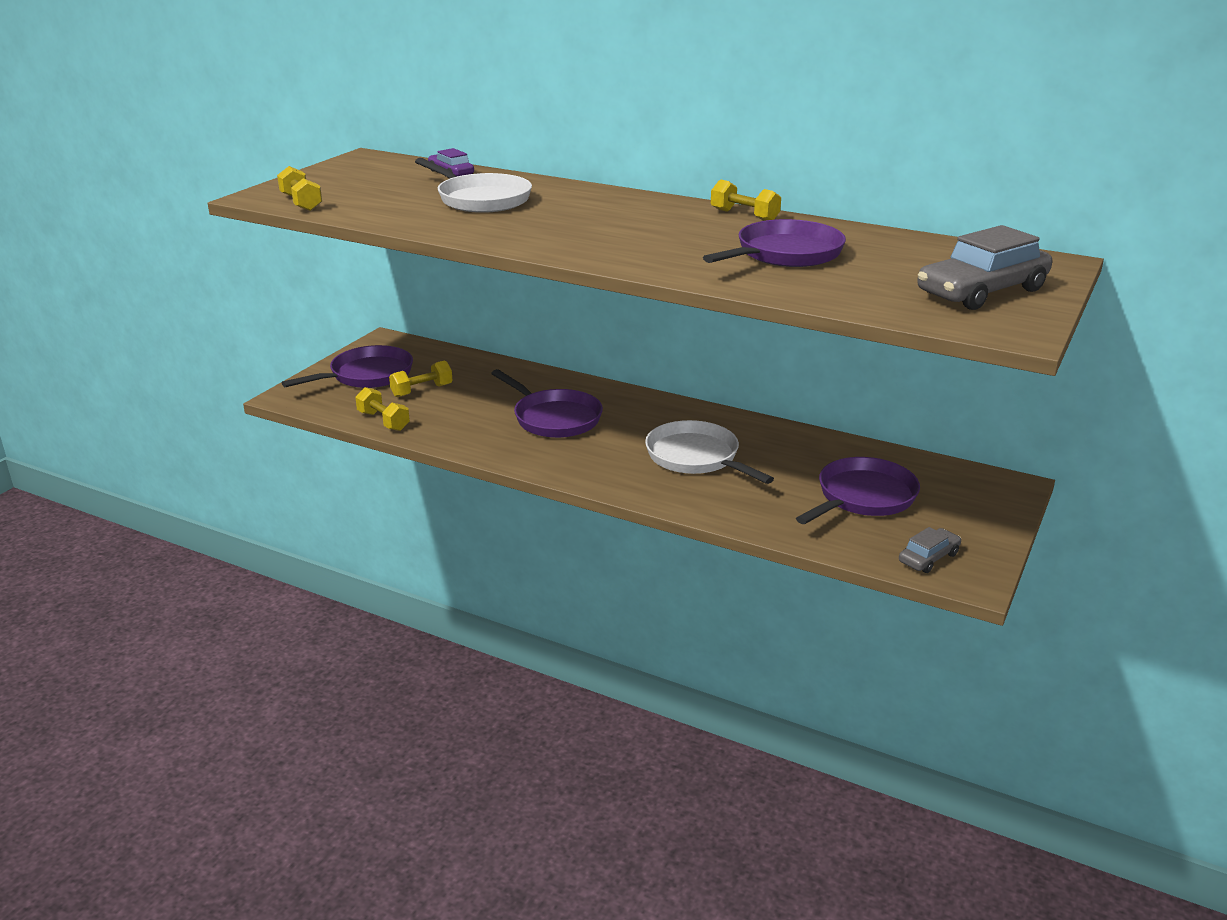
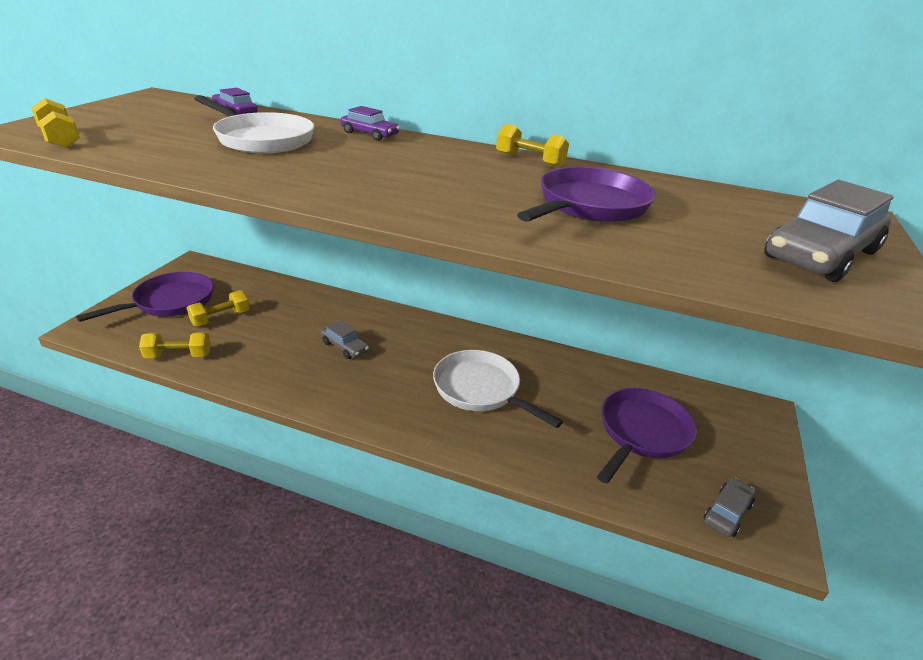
camera: 10 degrees left, 5 degrees up
yellow dumbbell [355,387,410,431] -> yellow dumbbell turned 45 degrees counterclockwise [139,332,211,358]
purple pan [491,369,603,438] -> grey car [321,320,369,359]
none -> purple car [341,106,400,141]

